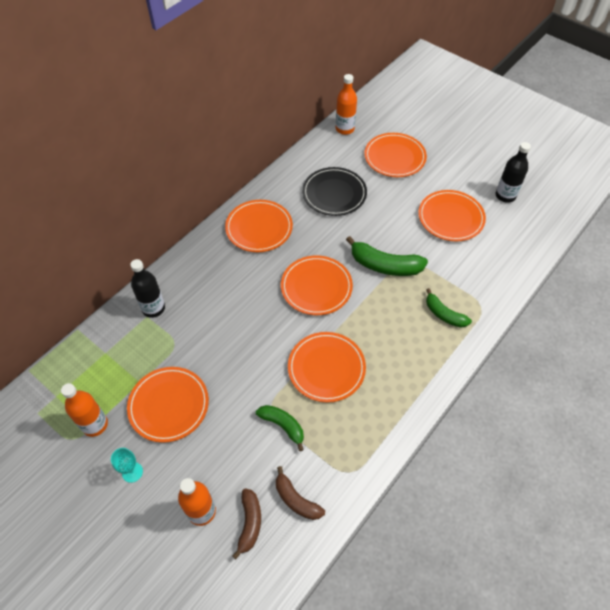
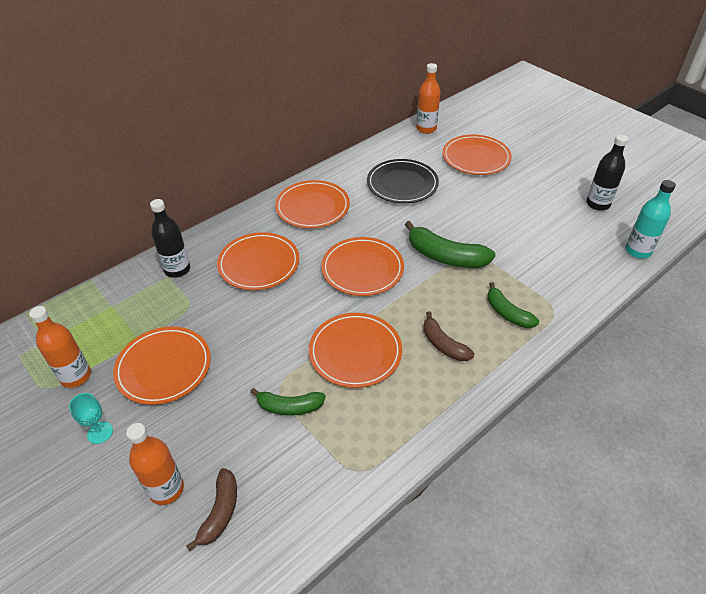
camera: 10 degrees right, 10 degrees down
green banana [256,405,304,451] -> green banana turned 135 degrees clockwise [250,388,326,416]
brown banana [276,466,325,520] -> brown banana moved to [423,311,474,361]
orange plate [418,190,486,241] -> orange plate moved to [217,232,299,290]
none -> turquoise bottle [625,180,676,258]

